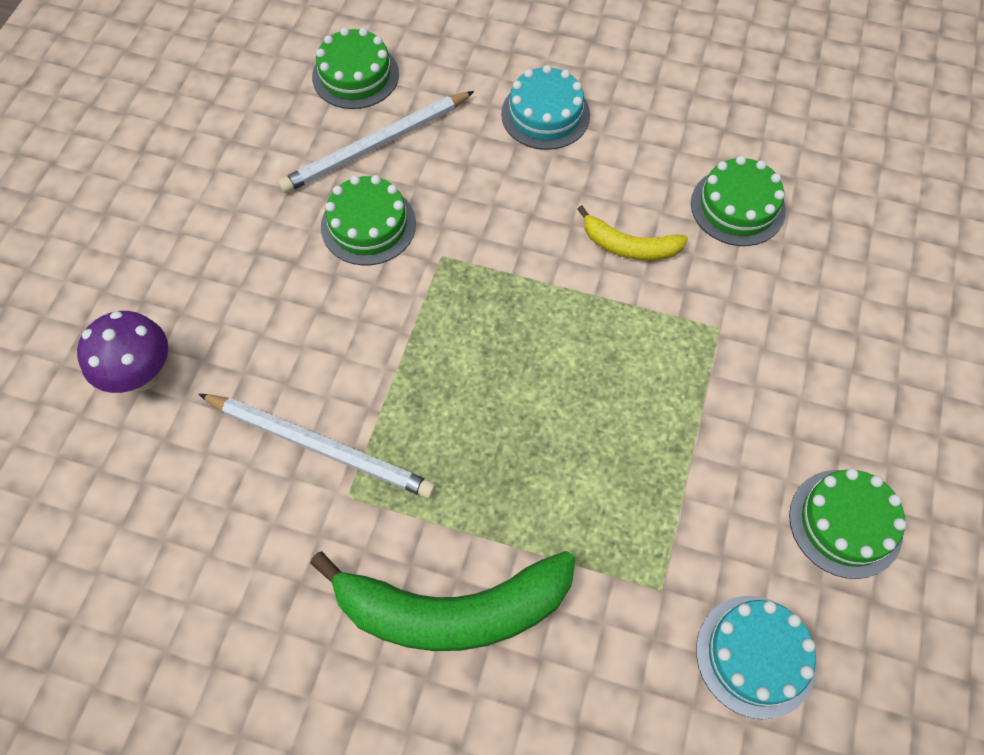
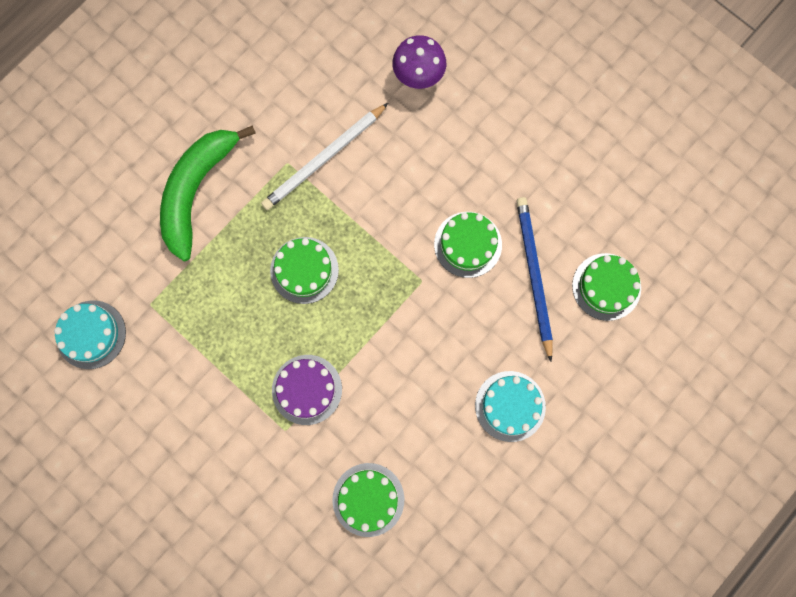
camera: 115 degrees right, 15 degrees up
white pencil [278,91,474,193] -> blue pencil [516,197,553,362]
yellow banana [577,205,688,260] -> none
green cake [789,468,907,579] -> green cake moved to [270,237,339,304]
none -> purple cake [272,355,342,425]

